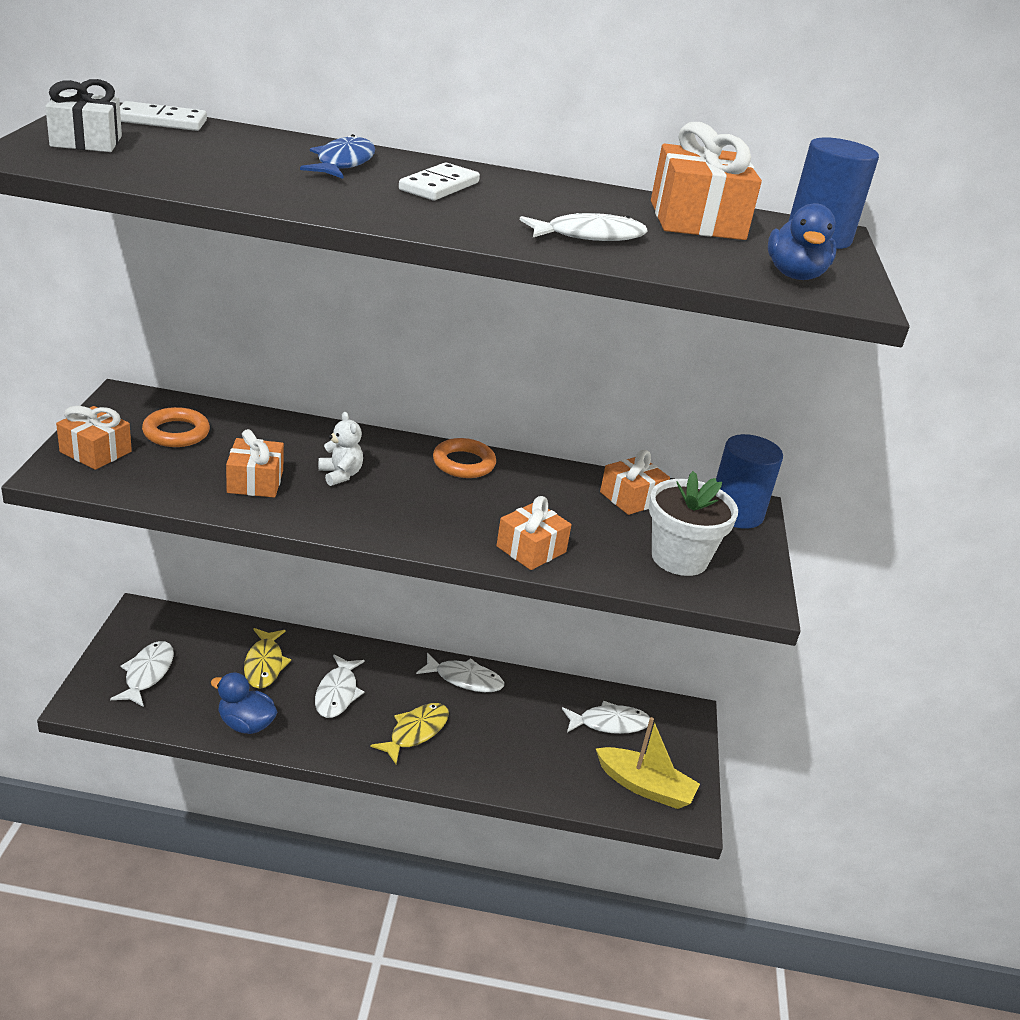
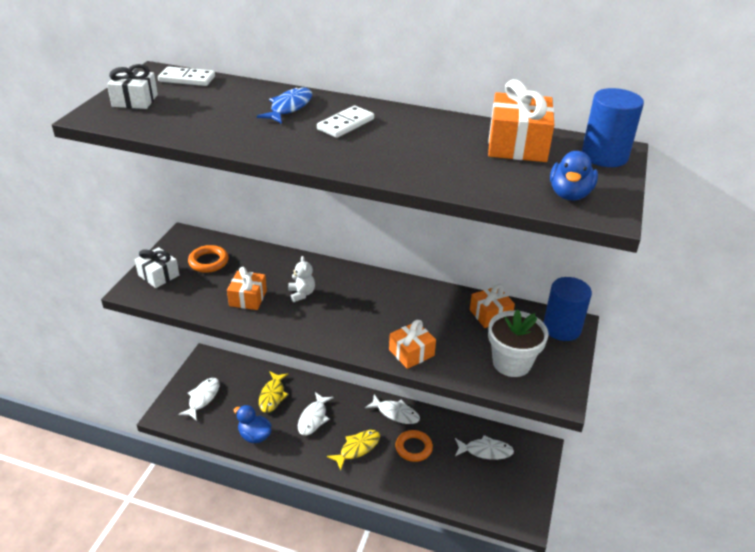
camera: 15 degrees right, 5 degrees up
orange gift [56,406,132,470] -> white gift [135,247,179,288]
orange ring [433,438,496,478] -> orange ring moved to [395,430,433,462]
white fish [520,213,648,241] -> none
yellow boat [596,717,700,809] -> none

